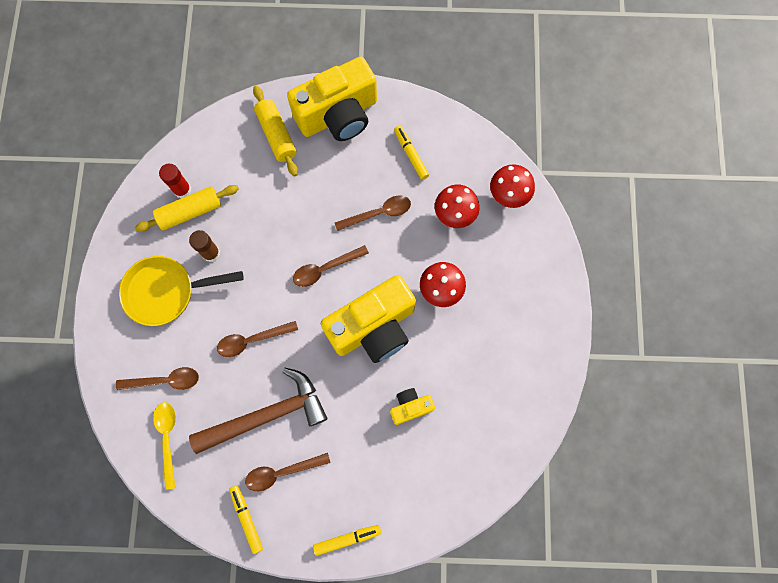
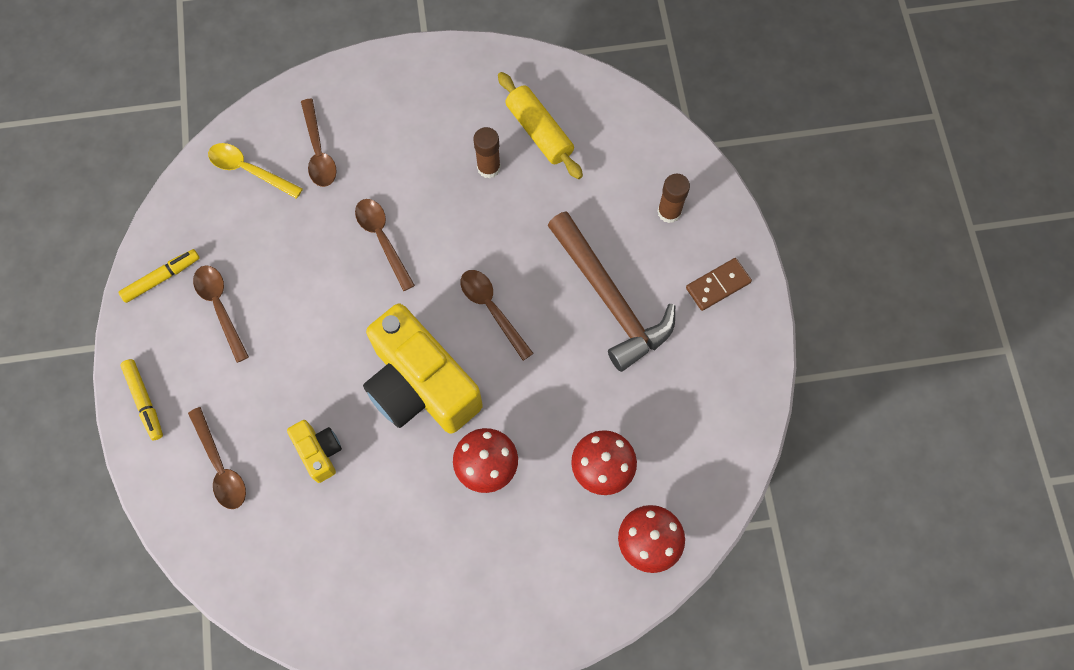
camera: 80 degrees right, 5 degrees down
yellow pan [119,256,244,326] -> none
yellow spoon [153,402,176,490] -> yellow spoon turned 135 degrees counterclockwise [208,143,303,199]
red glue stick [159,164,191,198] -> none
brown hammer [189,368,328,454] -> brown hammer moved to [547,211,675,372]
yellow rolling pin [253,86,298,177] -> brown glue stick [657,174,690,223]
yellow camera [287,57,377,141] -> brown domino [686,258,752,311]
brown spoon [335,196,411,231] -> brown spoon moved to [188,407,246,509]
yellow marker [394,126,429,180] -> none

